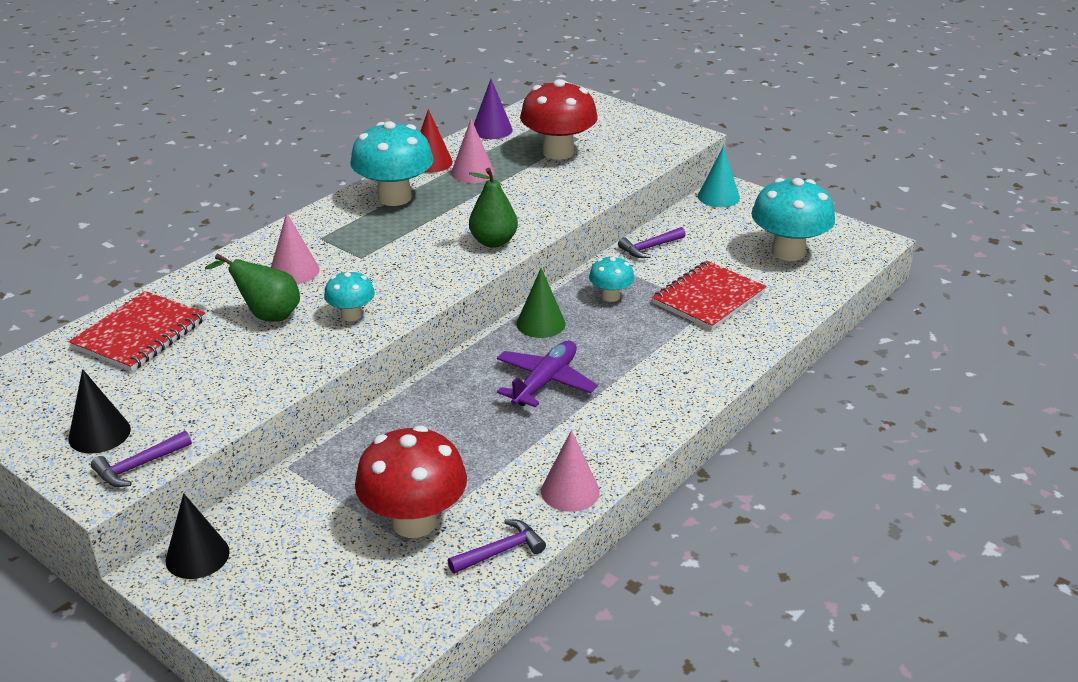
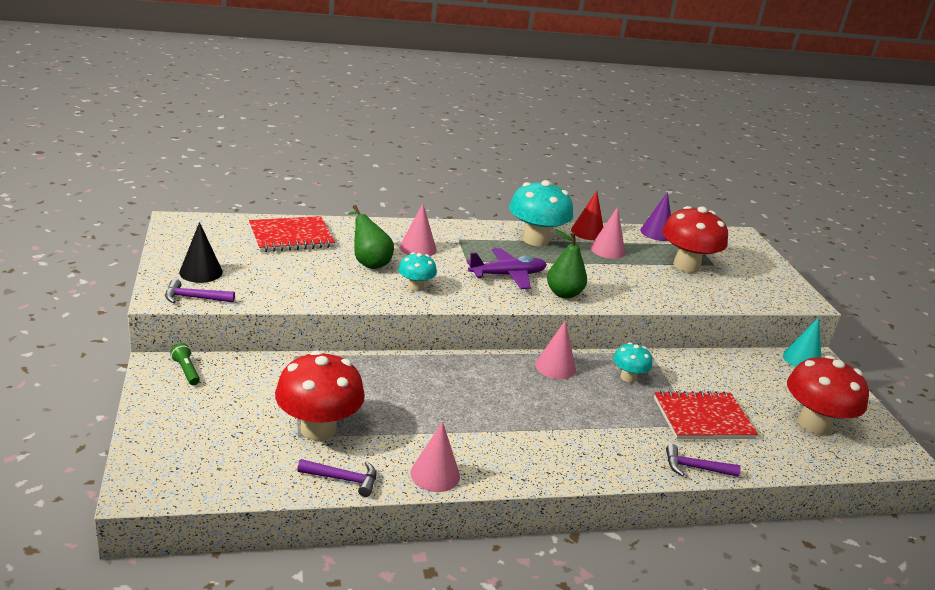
camera: 35 degrees right, 5 degrees down
black cone [166,493,230,579] -> green flashlight [170,343,200,385]
purple plane [497,341,598,407] -> purple plane moved to [466,248,547,289]
green cone [516,268,566,338] -> pink cone [535,320,576,379]
purple hammer [618,227,686,258] -> purple hammer moved to [666,444,741,477]
turquoise mushroom [751,178,835,261] -> red mushroom [787,355,869,435]

